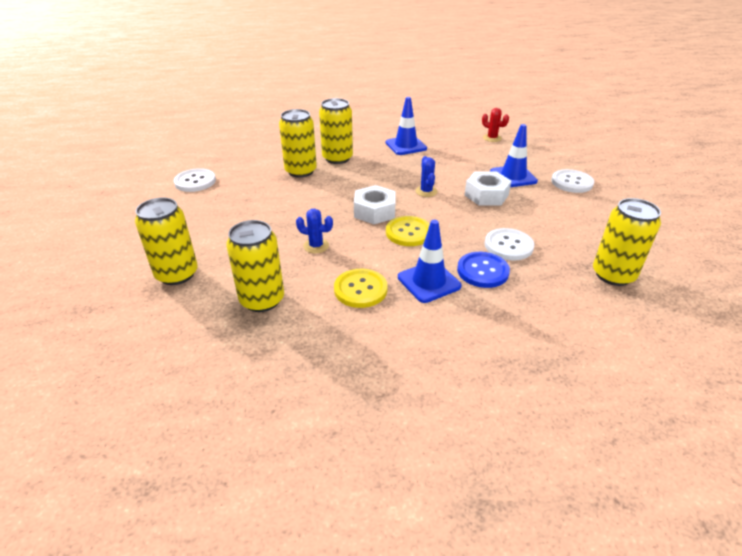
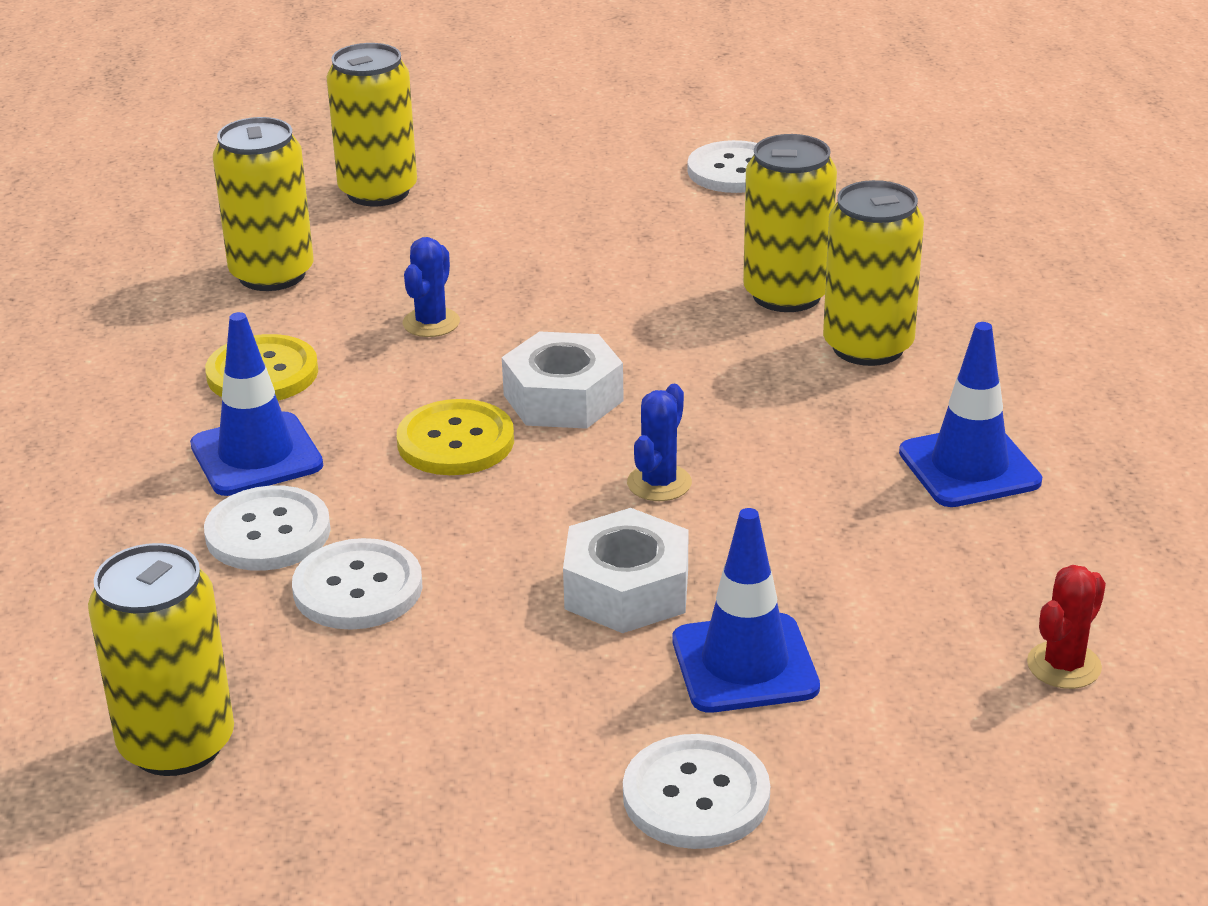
camera: 95 degrees right, 5 degrees down
blue cactus [415,156,438,197] -> blue cactus turned 60 degrees counterclockwise [627,384,692,501]
blue button [457,252,510,288] -> white button [204,485,331,571]

